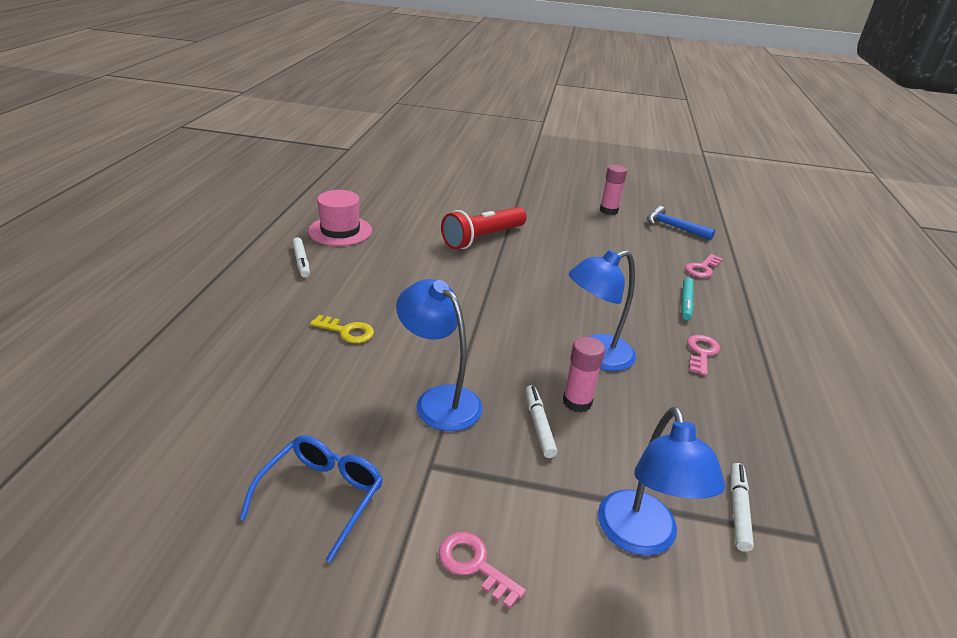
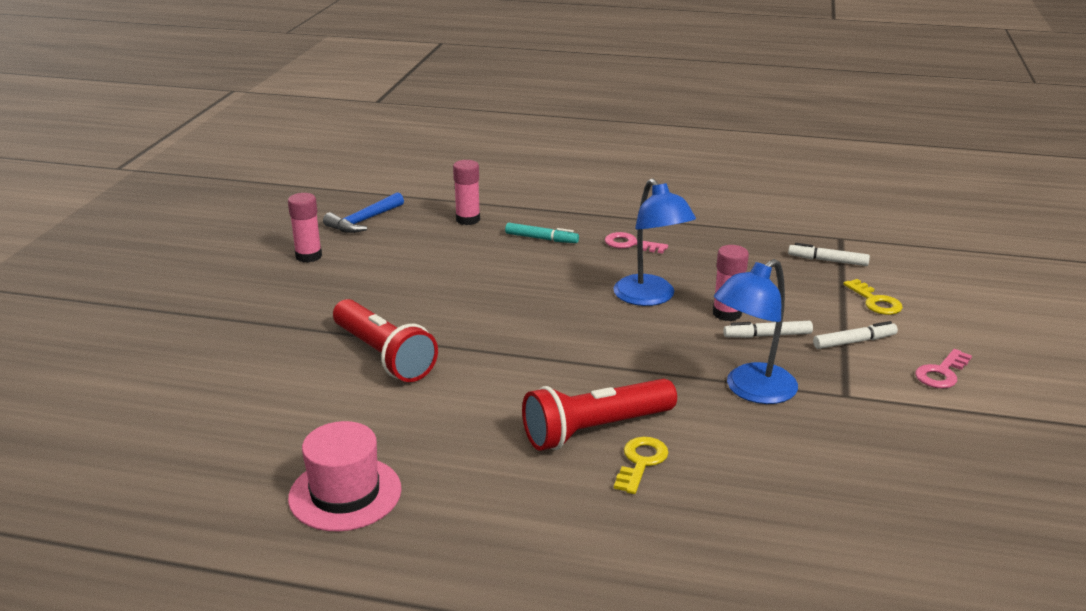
camera: 85 degrees left, 5 degrees down
blue glasses [239,435,383,563] -> none
white marker [292,237,310,278] -> white marker moved to [813,321,898,349]
blue lamp [598,407,726,556] -> yellow key [843,279,903,315]
pink key [685,254,723,278] -> pink glue stick [453,160,480,225]
none -> red flashlight [522,379,677,451]

